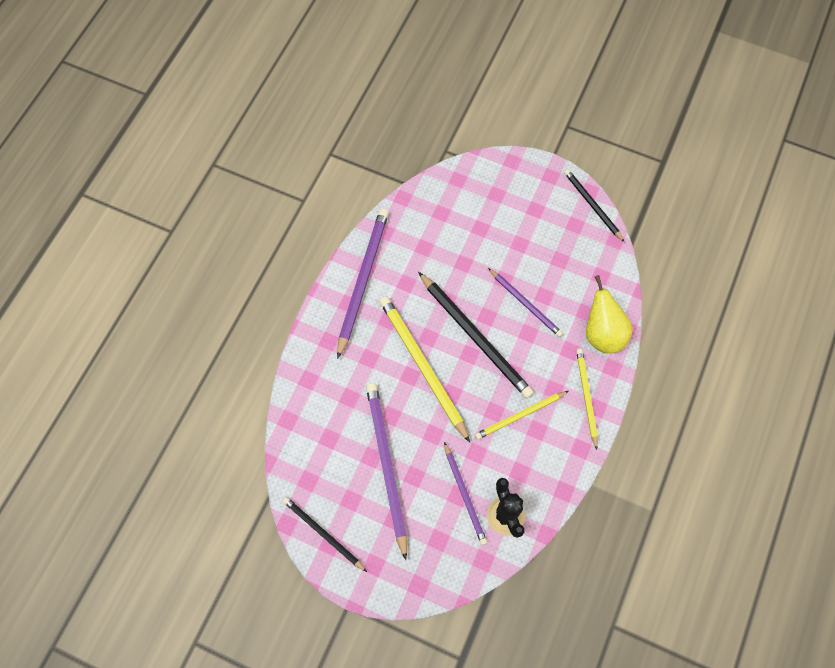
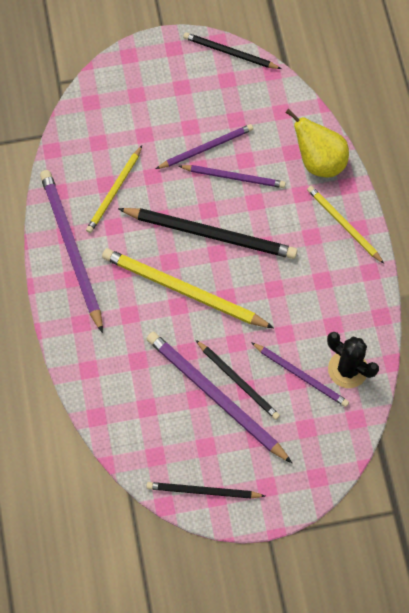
camera: 35 degrees left, 0 degrees up
yellow pencil [475,391,568,439] -> yellow pencil moved to [86,146,142,233]
none -> purple pencil [156,124,253,169]
none -> black pencil [196,340,280,420]

